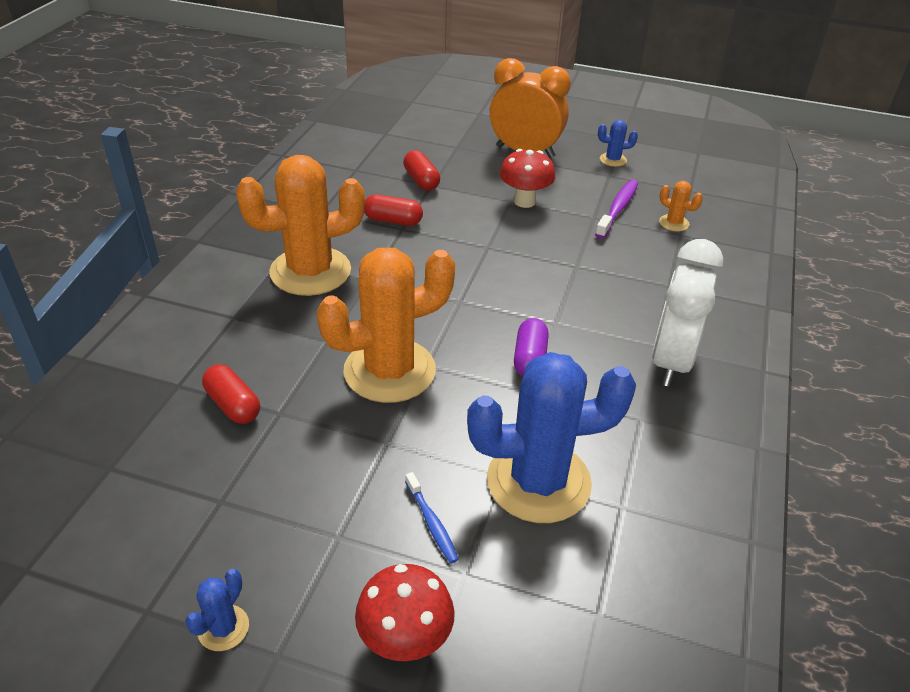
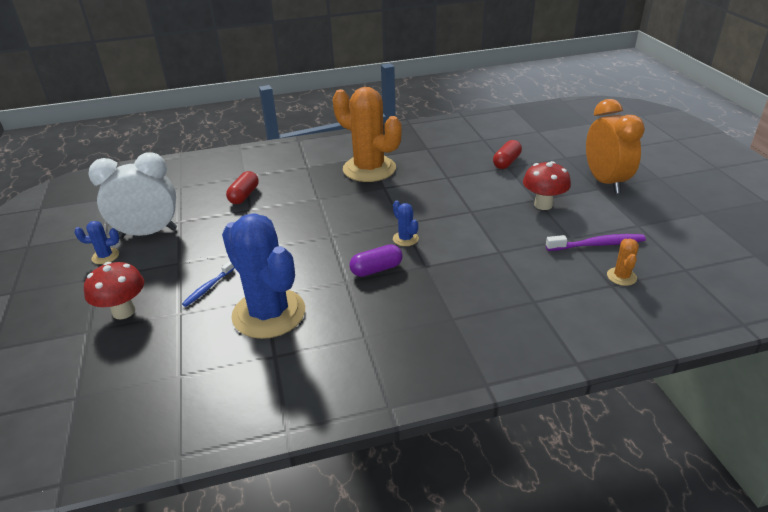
camera: 60 degrees right, 5 degrees down
orange cactus [316,248,455,403] -> none
red capsule [364,194,423,226] -> none
blue cactus [598,120,638,167] -> blue cactus moved to [393,201,419,246]
white clock [652,239,723,387] -> white clock moved to [88,152,177,238]

